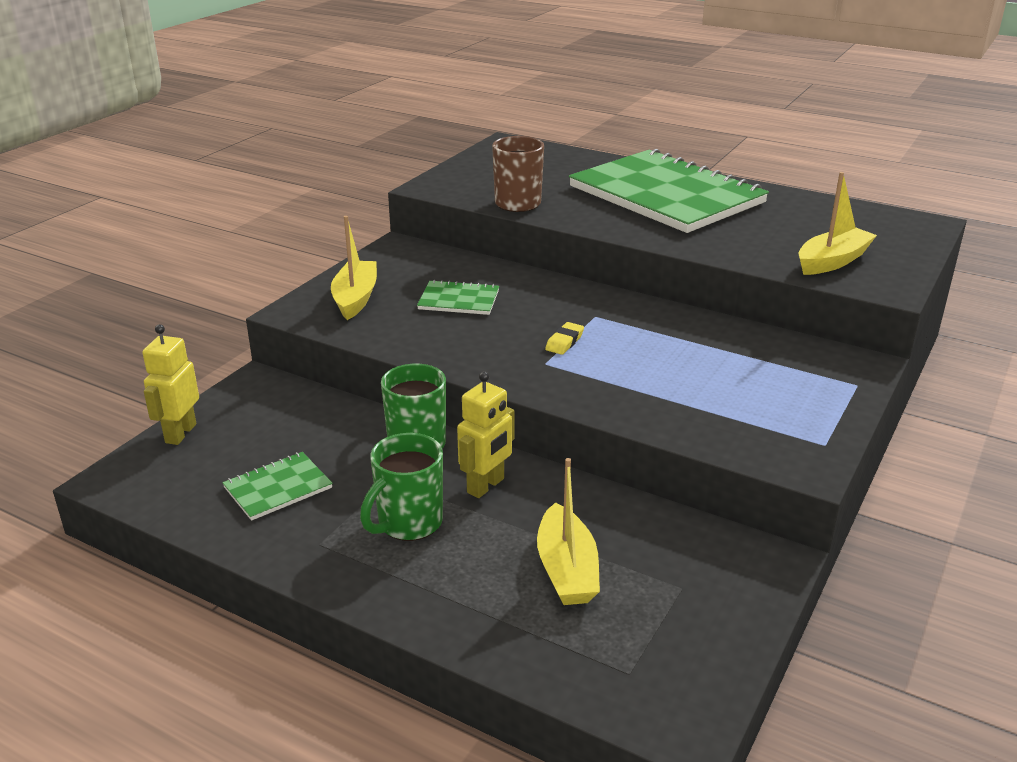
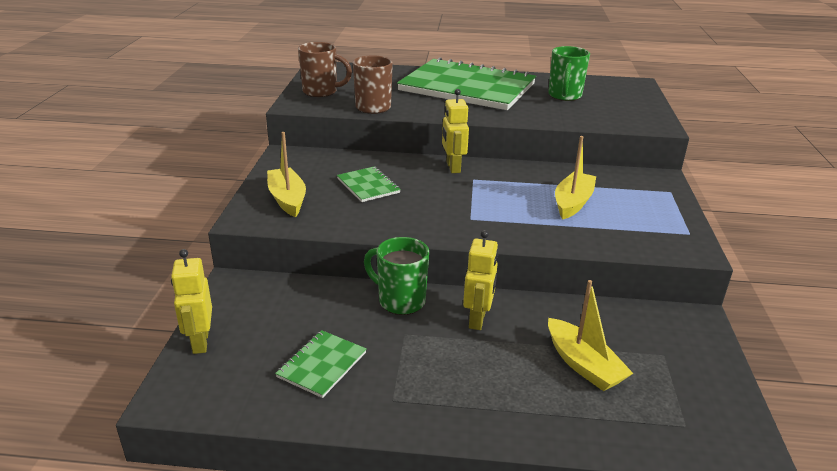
camera: 25 degrees left, 0 degrees up
green mug [360,433,443,541] -> green mug moved to [548,46,590,101]
green notebook [417,280,499,315] -> green notebook turned 75 degrees clockwise [337,166,401,202]
yellow eraser [545,322,584,355] -> none
yellow boat [799,172,877,275] -> yellow boat moved to [555,136,596,219]
none -> brown mug [298,42,352,97]
none -> yellow robot [442,89,469,173]

